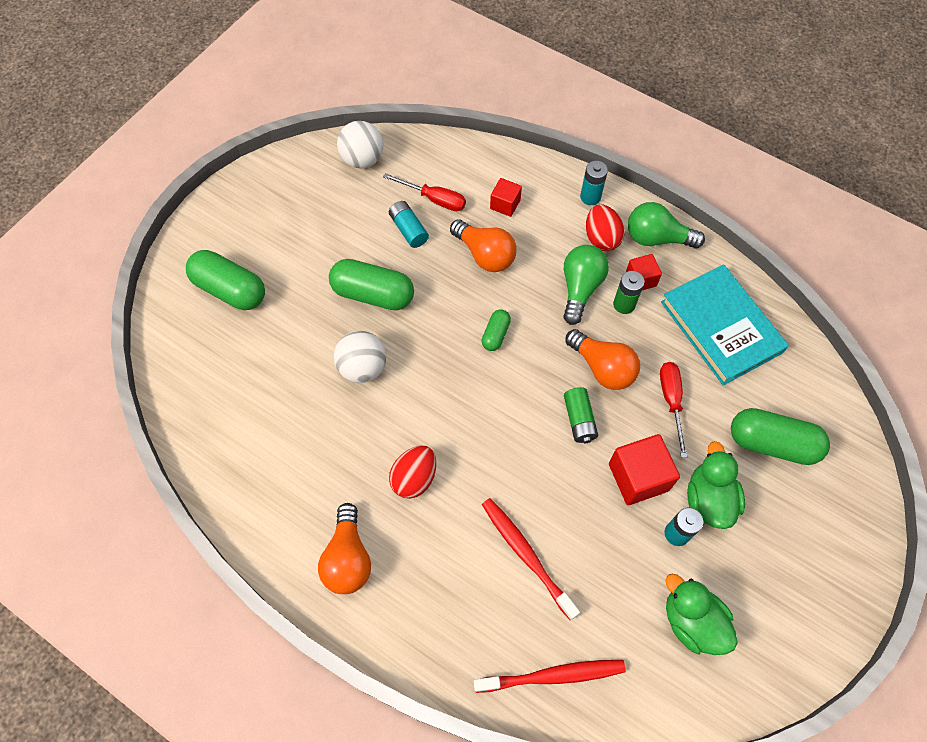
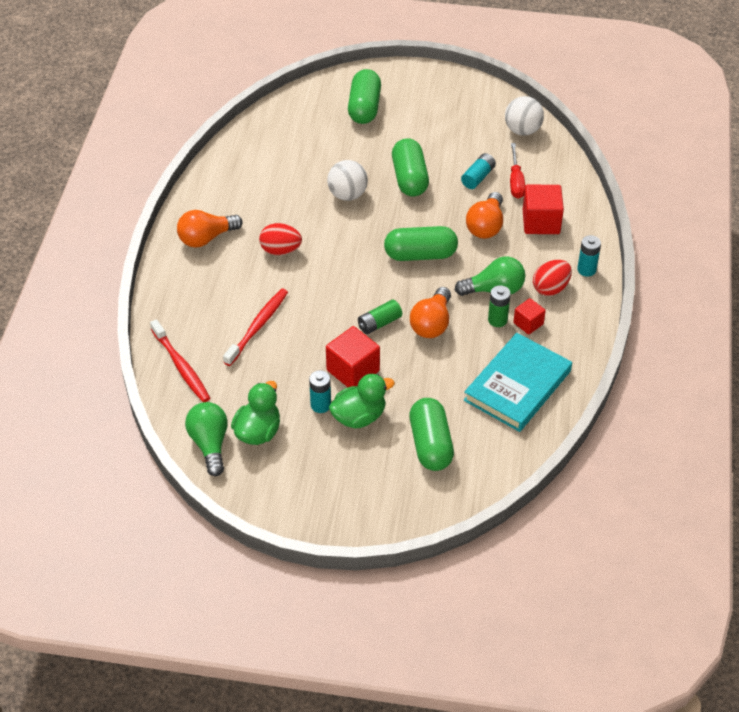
camera: 65 degrees right, 15 degrees down
green capsule [482,309,511,351] -> green capsule [384,226,458,261], size x1.93
red cube [490,178,522,217] -> red cube [523,185,564,234], size x1.71
green light bulb [628,202,705,248] -> green light bulb moved to [185,402,228,476]
red screwdriver [660,362,688,458] -> none

